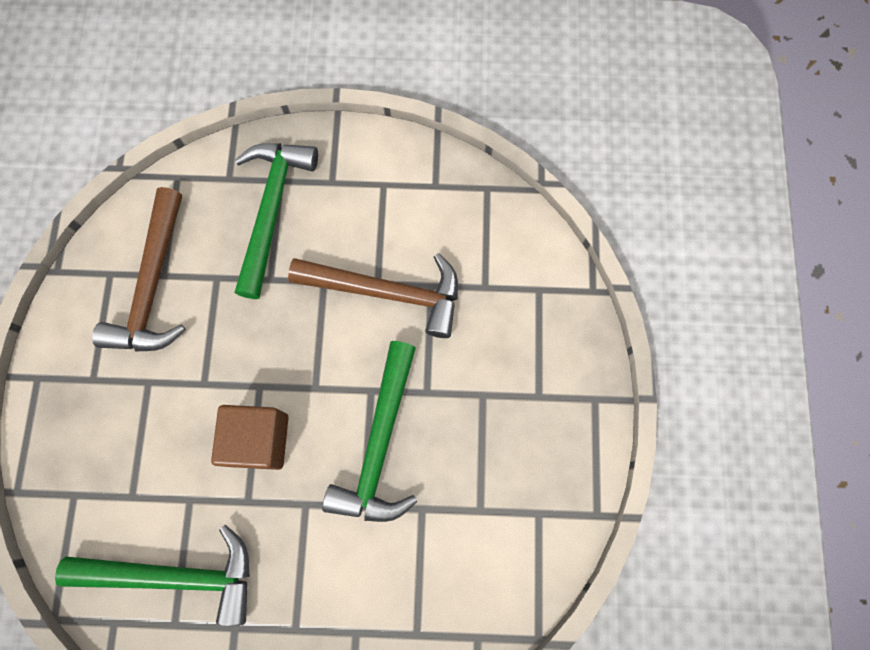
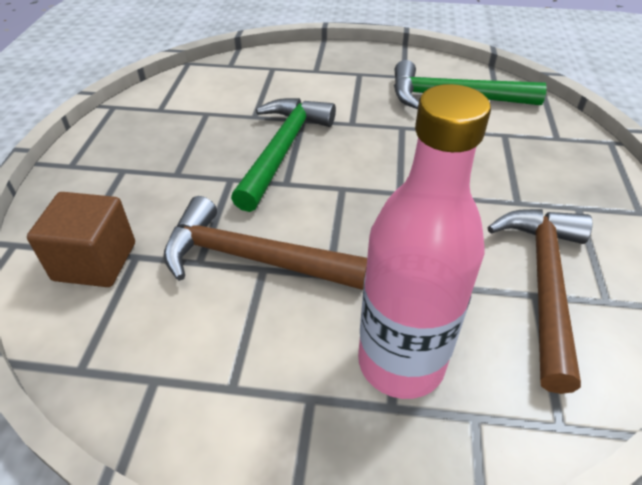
camera: 175 degrees left, 30 degrees down
brown cube [211,405,289,470] -> brown cube moved to [27,192,135,287]
green hammer [234,143,318,299] -> pink bottle [358,84,491,399]

